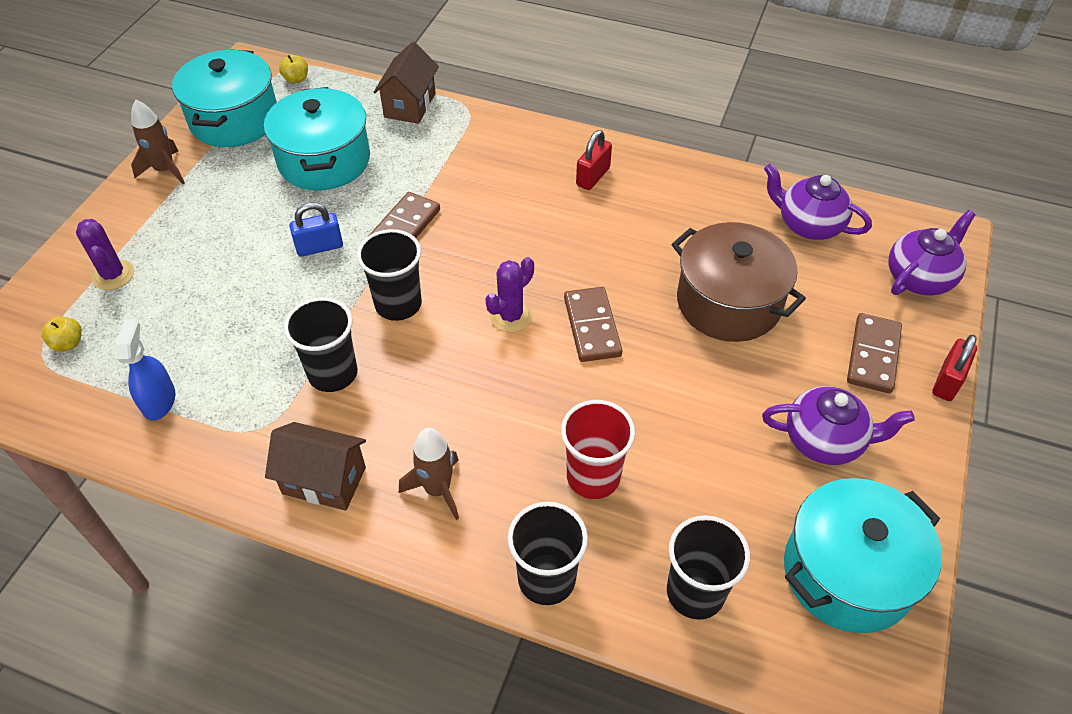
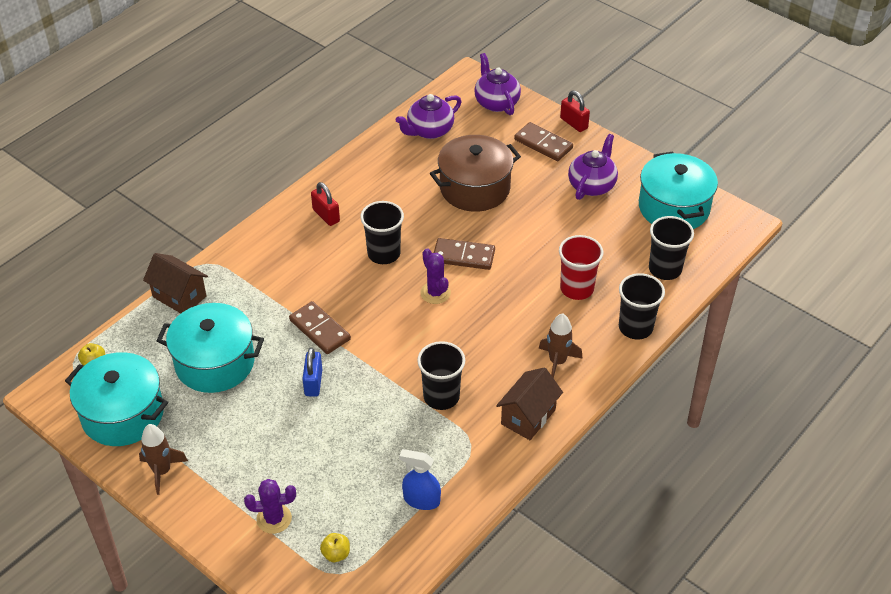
camera: 70 degrees left, 5 degrees down
black cup [357,229,422,321] -> black cup moved to [360,201,404,264]

